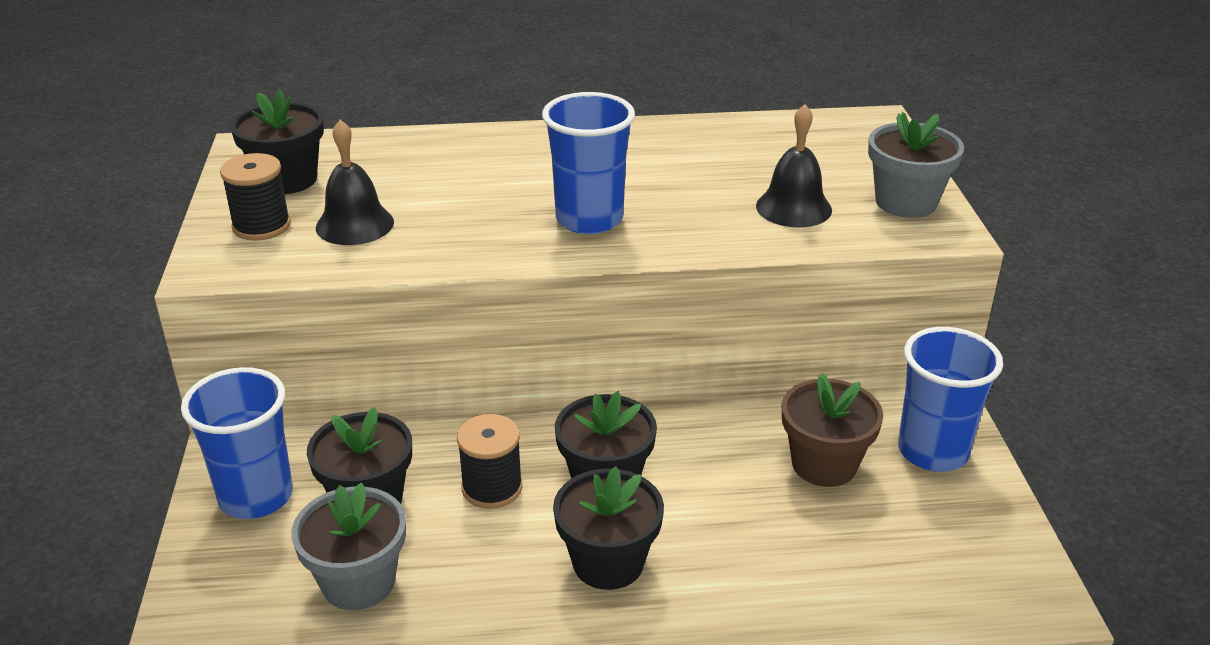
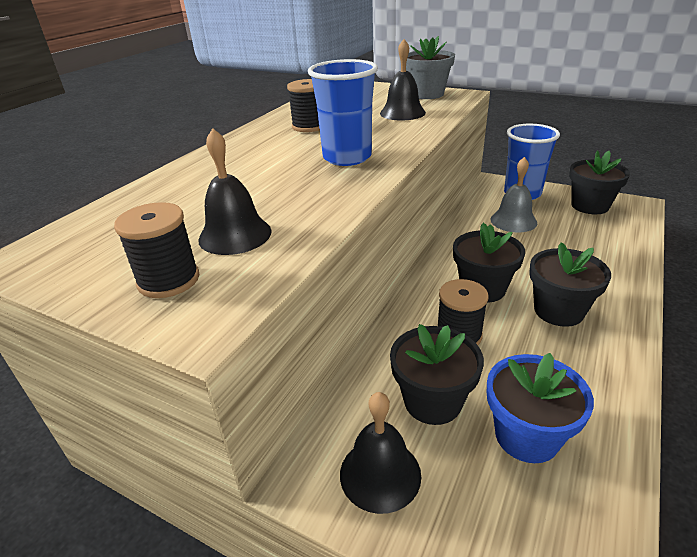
camera: 55 degrees left, 0 degrees up
blue cup [181,367,293,519] -> black bell [340,392,421,514]
black flower pot [230,89,324,194] -> black flower pot moved to [569,150,630,214]
grey flower pot [291,482,406,610] -> blue flower pot [487,353,594,463]
brown flower pot [782,373,883,487] -> grey bell [491,157,537,232]
none -> black spool [287,79,320,132]

